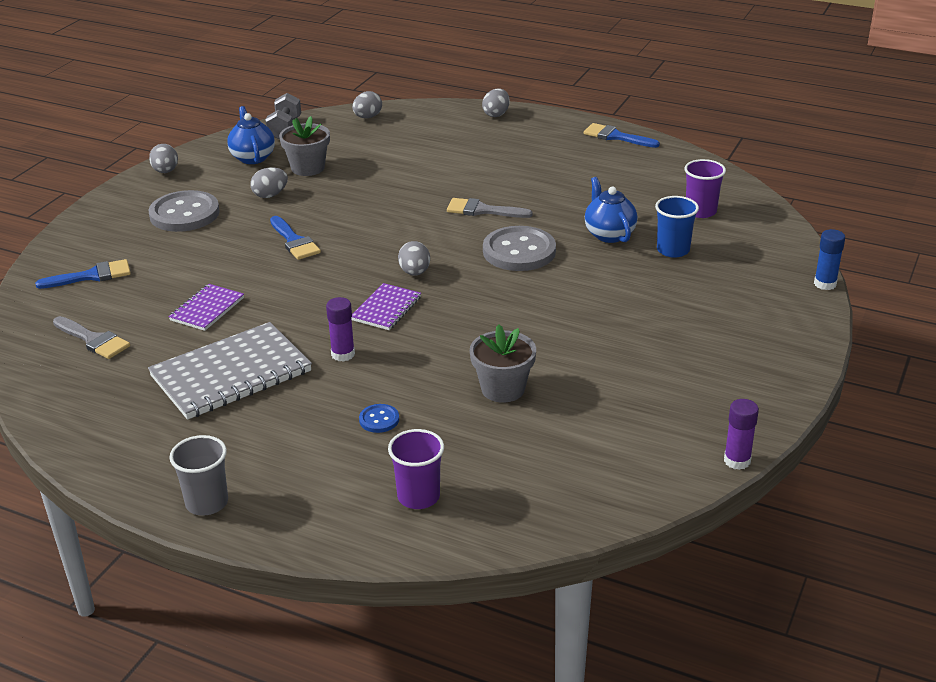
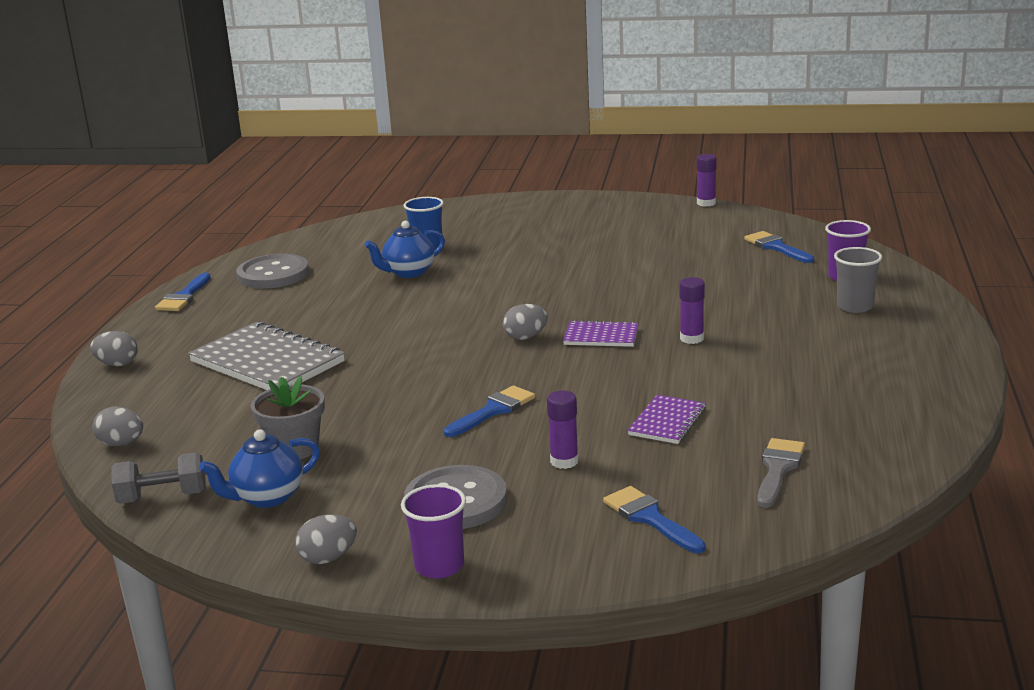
camera: 105 degrees left, 10 degrees down
grey notebook [148,322,312,420] -> grey notebook moved to [188,321,345,390]
purple notebook [168,284,244,331] -> purple notebook turned 75 degrees counterclockwise [628,395,706,444]
grey cup [169,435,228,516] -> grey cup moved to [834,247,882,313]
grey egg [250,168,288,198] -> none
blue button [359,404,399,433] -> none
grey brush [447,198,533,218] -> none
grey flower pot [470,324,536,403] -> none
grey button [483,226,556,271] -> grey button moved to [236,254,309,289]
purple cup [684,159,726,218] -> purple cup moved to [401,484,466,578]
blue glue stick [814,229,845,290] -> none
none -> purple glue stick [547,391,579,469]
none -> blue brush [744,231,814,263]

